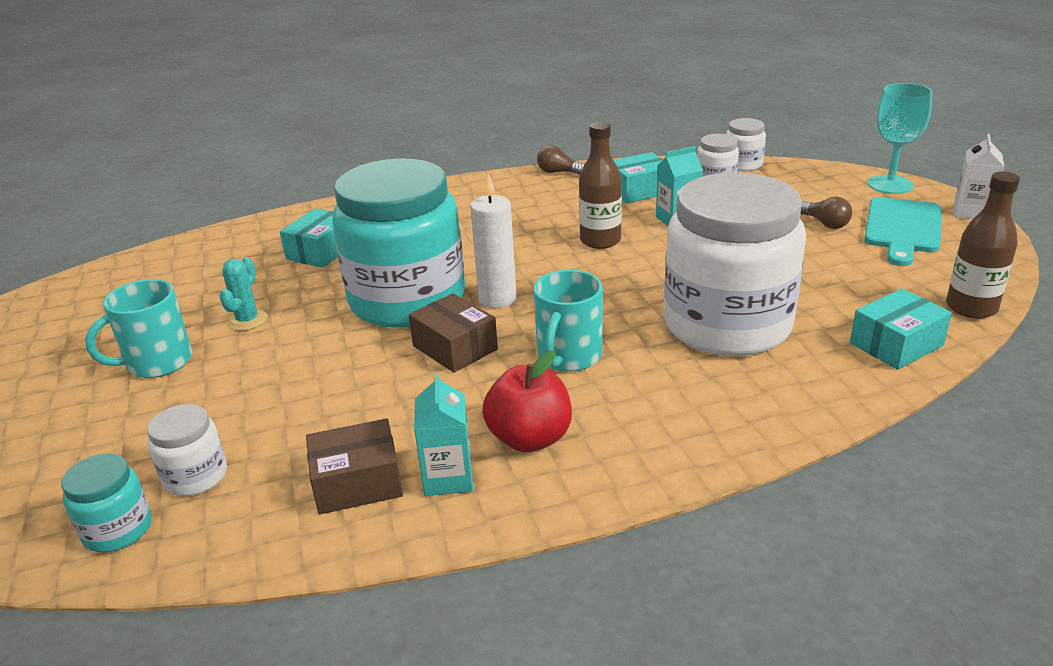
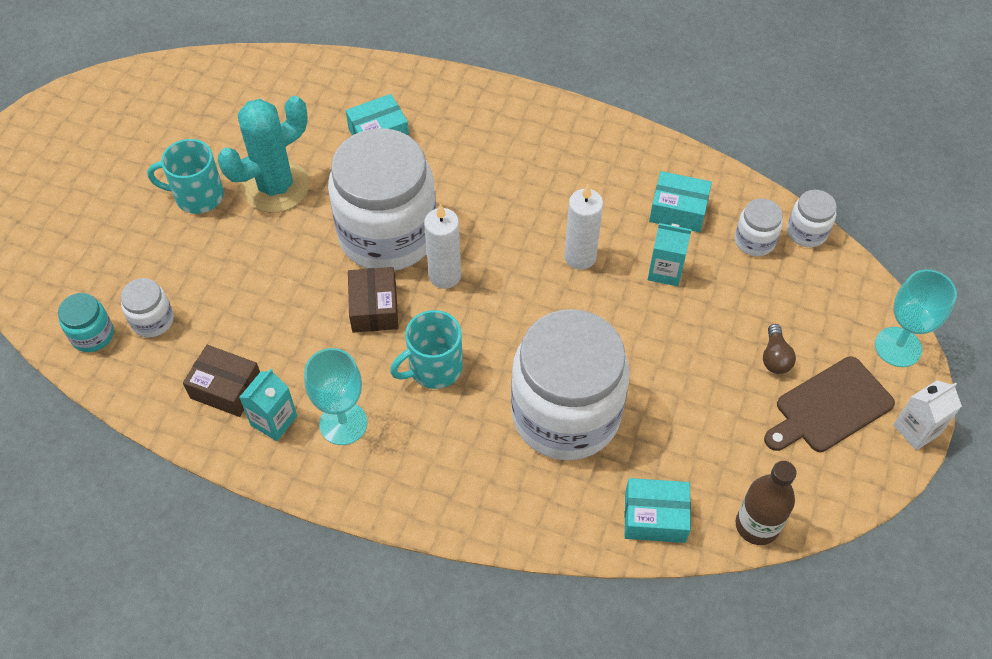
camera: 35 degrees right, 25 degrees up
turquoise cactus [219,257,267,331] -> turquoise cactus [218,96,309,213], size x2.12
turquoise jar [332,159,465,328] -> white jar [328,128,436,271]
red apple [482,350,572,452] -> turquoise goblet [304,348,367,445]
brown light bulb [537,145,585,175] -> none
brown bottle [579,122,622,249] -> white candle [564,184,603,270]
turquoise cutting board [864,197,941,266] -> brown cutting board [764,356,895,452]

